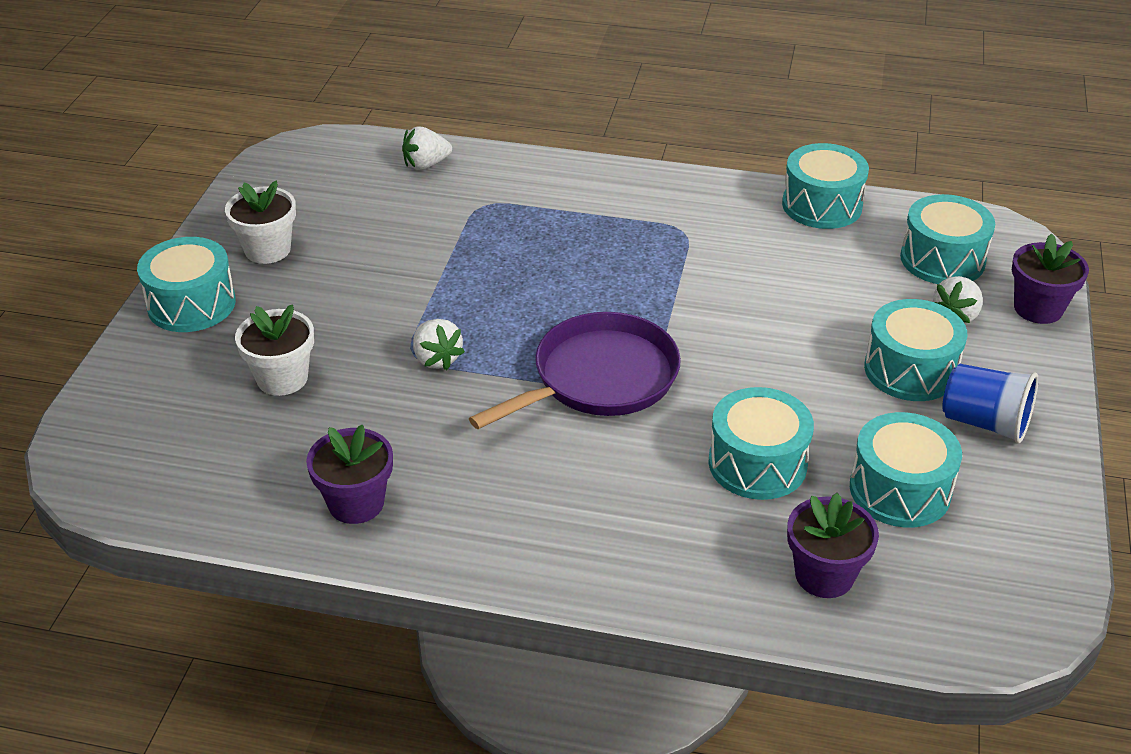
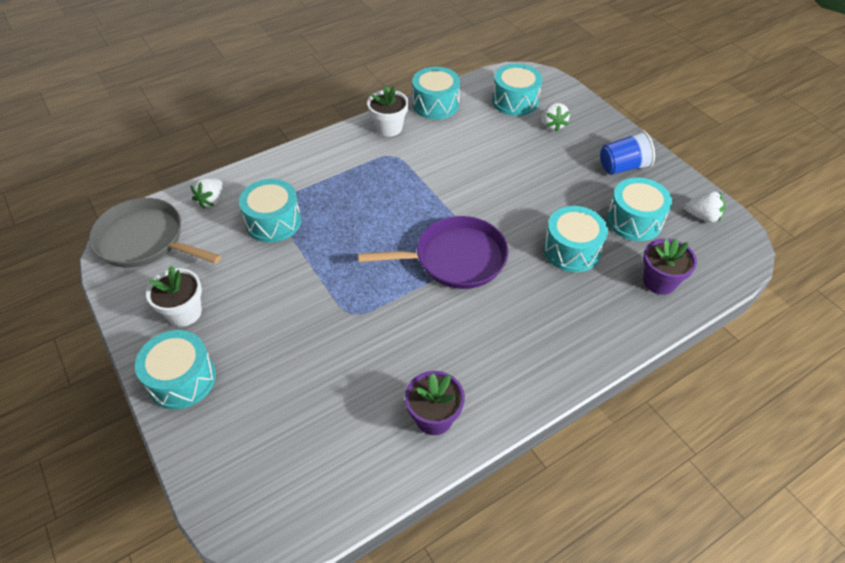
camera: 45 degrees left, 10 degrees up
white flower pot [235,304,314,396] -> white flower pot moved to [367,85,409,137]
white strawberry [413,319,465,370] -> white strawberry moved to [685,191,725,222]
purple pan [469,312,681,429] -> purple pan turned 75 degrees clockwise [358,216,508,289]
turquoise drum [864,299,967,401] -> turquoise drum moved to [239,179,301,242]
purple flower pot [1012,233,1089,324] -> none
none -> grey pan [89,198,221,268]

